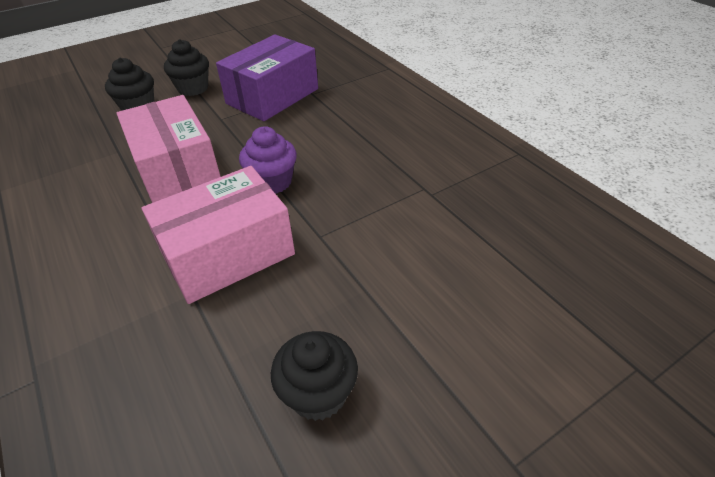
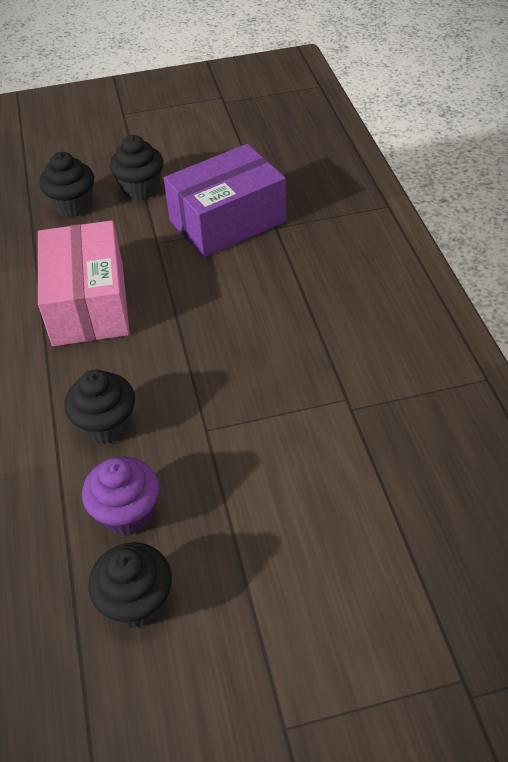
camera: 20 degrees right, 5 degrees up
pink box [142,166,295,304] -> black cupcake [64,369,135,445]
purple cupcake [239,126,297,193] -> purple cupcake moved to [82,457,159,536]

